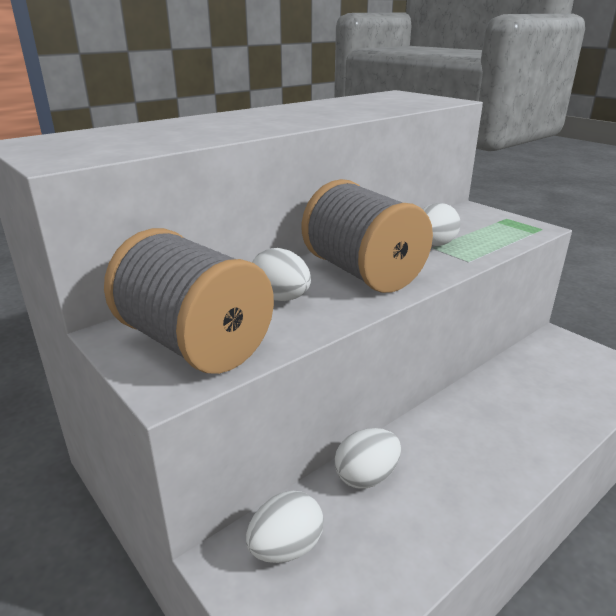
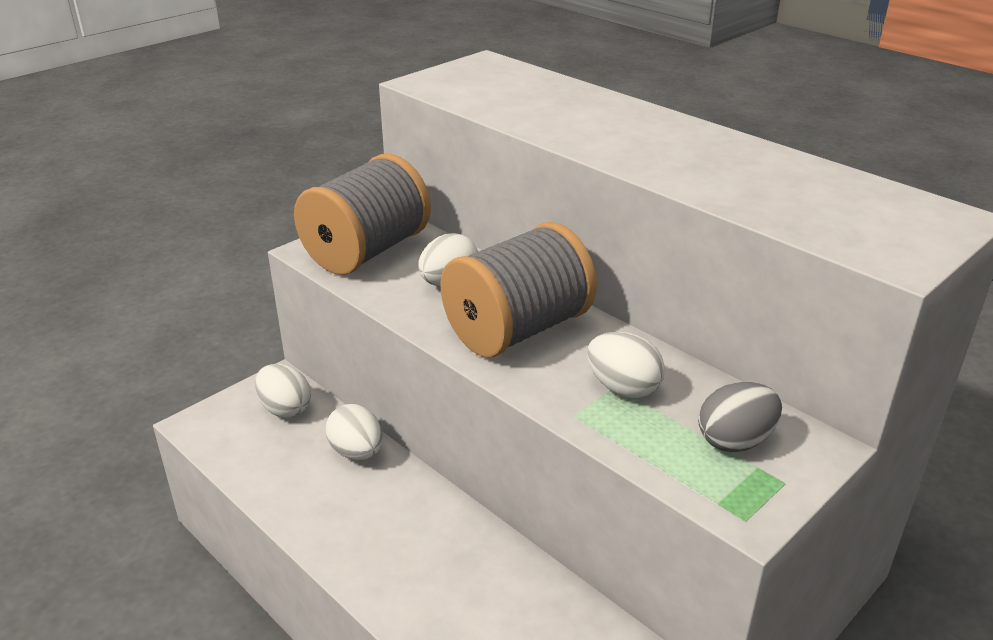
camera: 85 degrees right, 5 degrees up
none -> grey egg [698,382,782,452]

